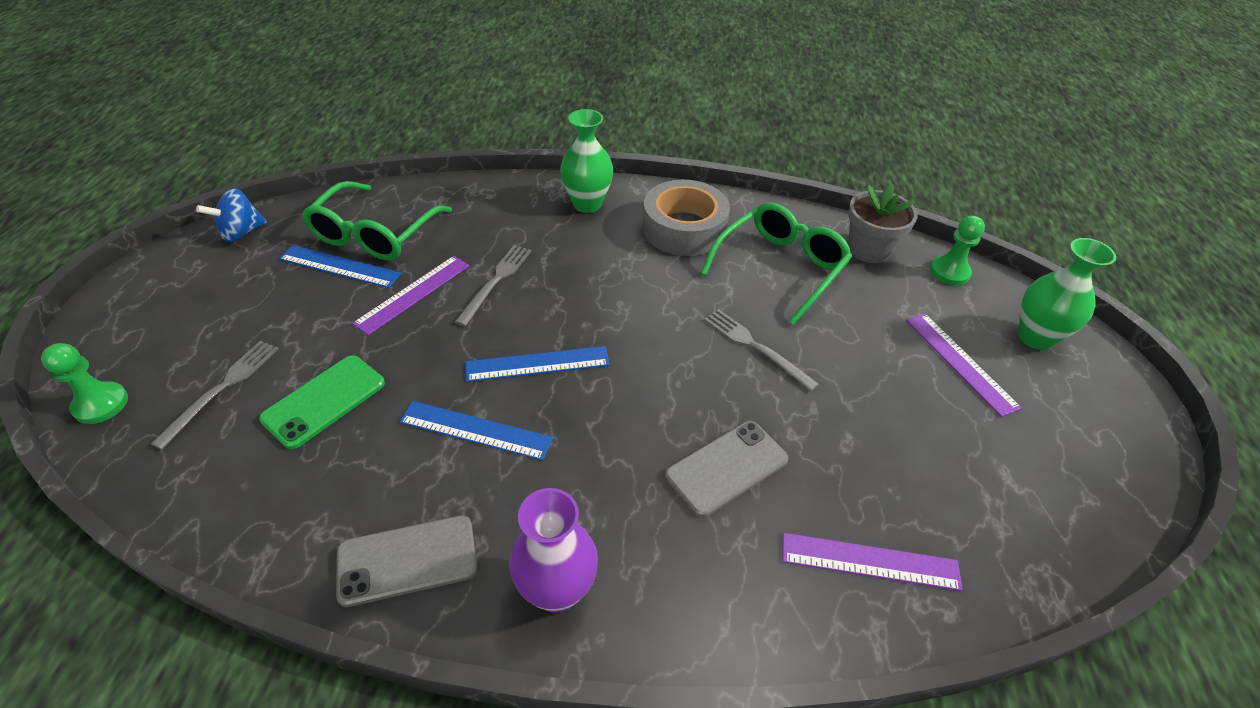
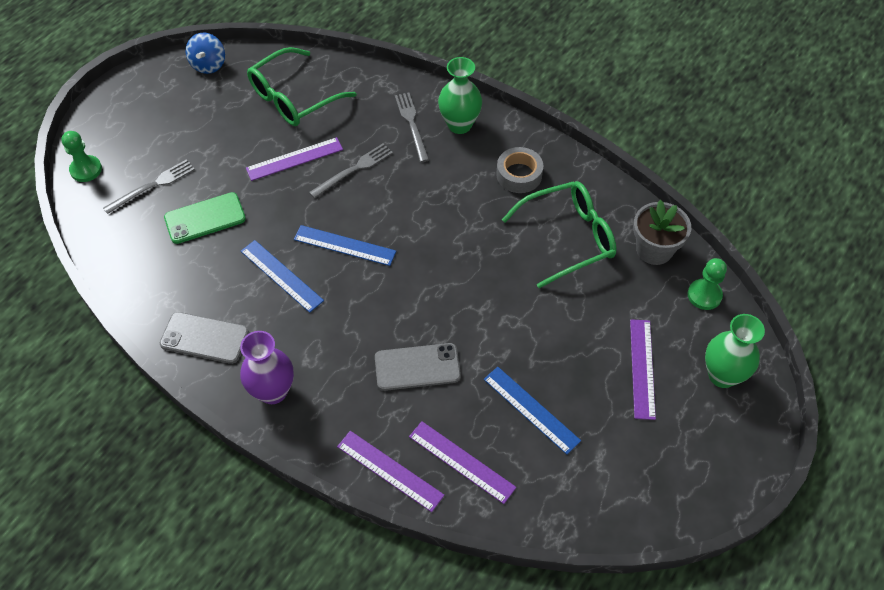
camera: 30 degrees right, 10 degrees up
blue spinning top [196,188,267,242] -> blue spinning top turned 75 degrees counterclockwise [186,33,225,74]
blue ruler [279,245,402,288] -> blue ruler moved to [484,367,581,455]
grey tape [643,180,730,256] -> grey tape [496,147,543,193], size x0.64
grey fork [704,309,819,391] -> grey fork moved to [395,93,429,162]
none -> purple ruler [337,431,444,512]

